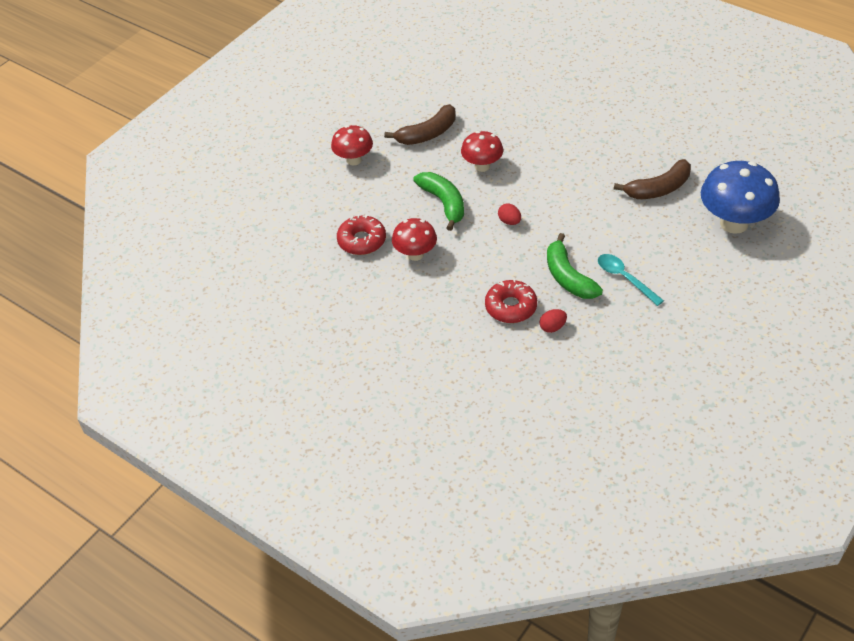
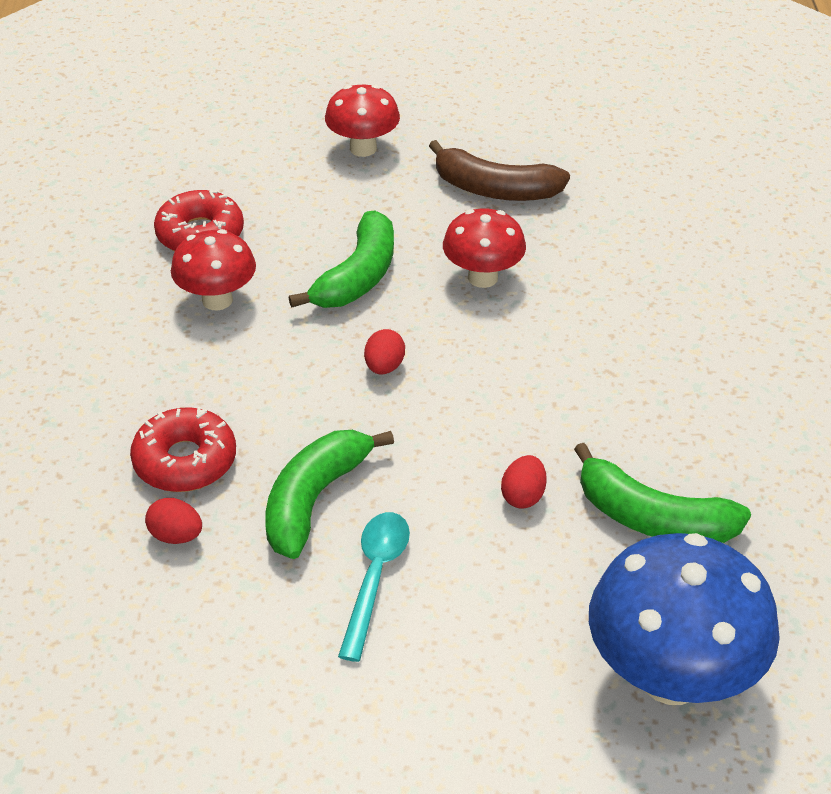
camera: 50 degrees right, 5 degrees down
brown banana [614,159,691,199] -> green banana [574,443,751,543]
none -> red egg [501,455,547,509]

